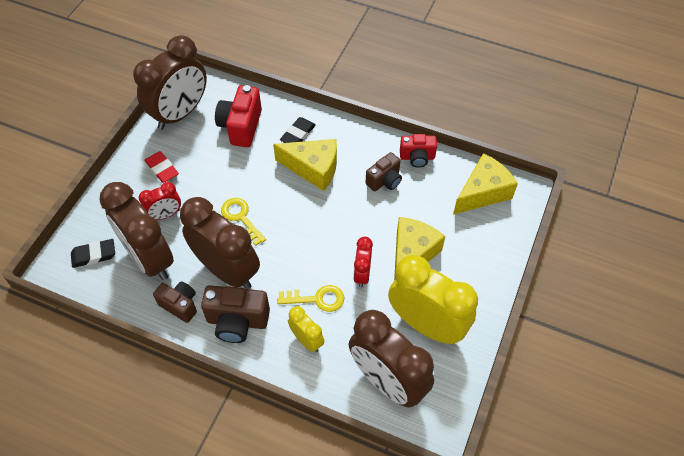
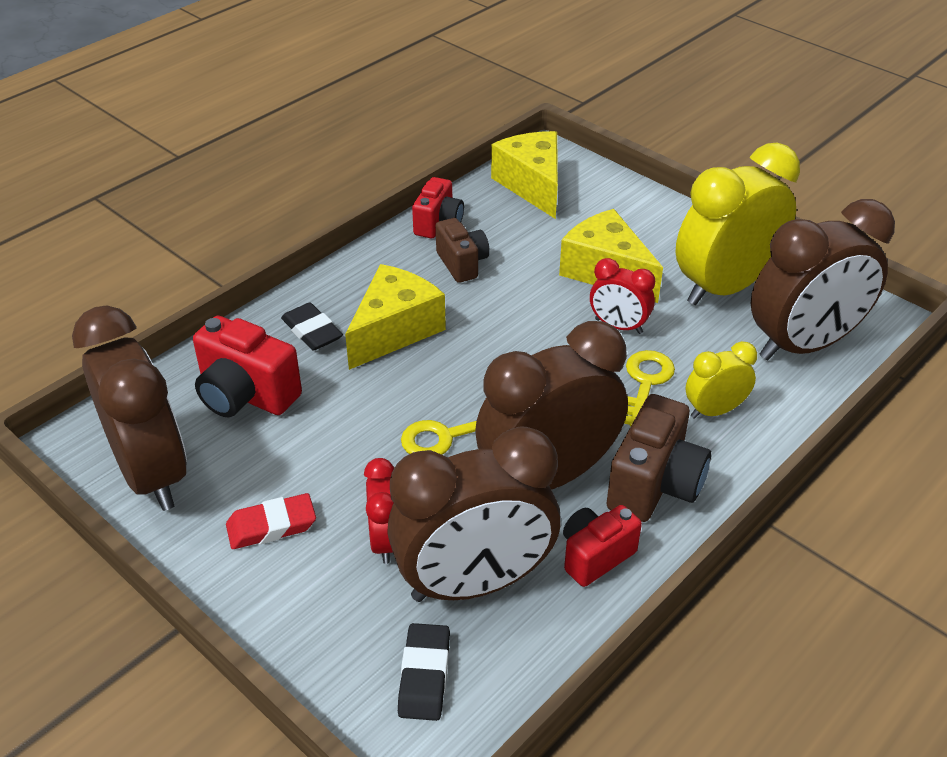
camera: 70 degrees left, 15 degrees down
brown camera [153,281,197,323] -> red camera [563,505,642,587]

